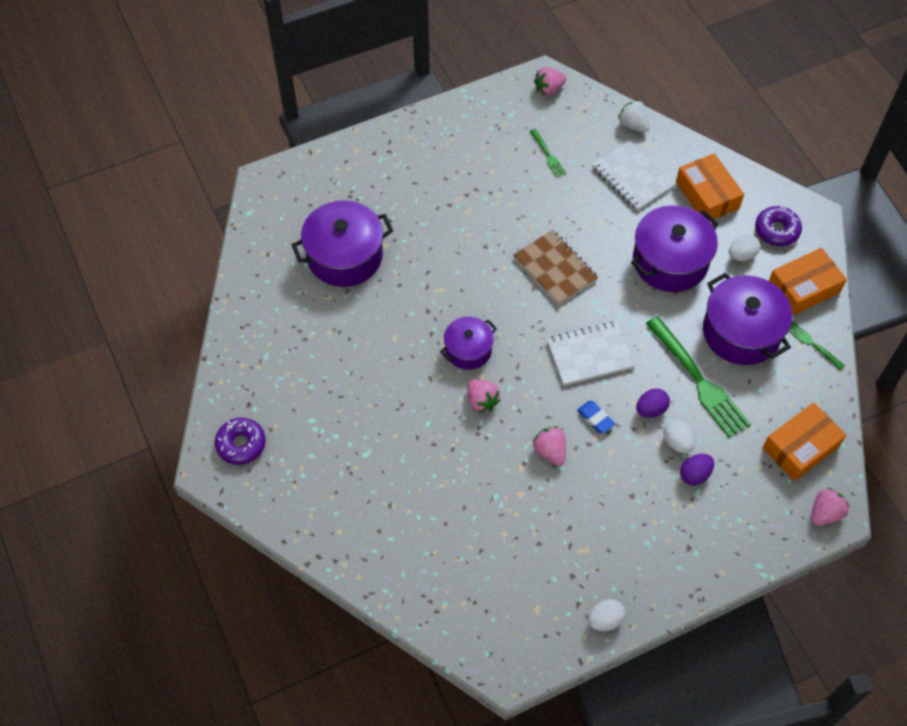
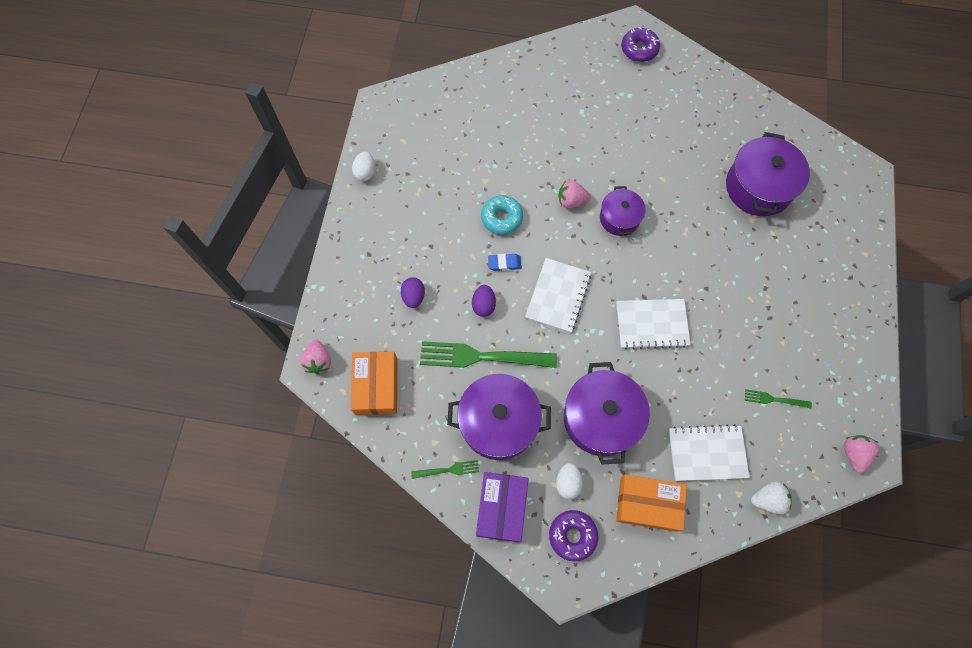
camera: 125 degrees right, 10 degrees up
brown notebook [513,230,598,306] -> white notebook [616,299,691,349]
pink strawberry [533,426,566,466] -> turquoise donut [481,195,523,235]
white egg [663,420,695,454] -> none
orange box [769,248,847,316] -> purple box [476,472,528,542]

